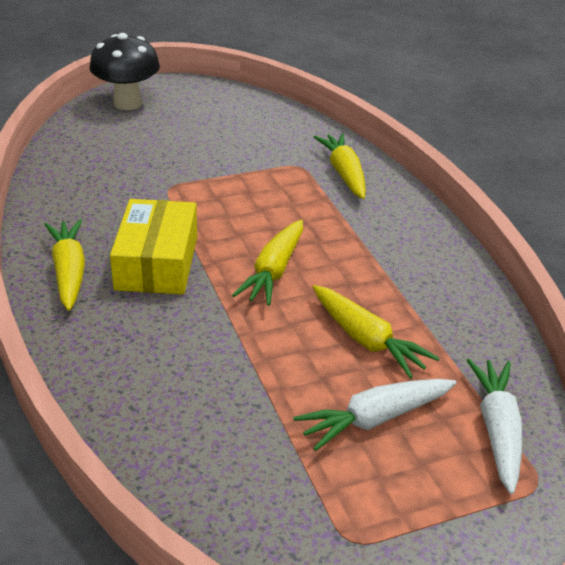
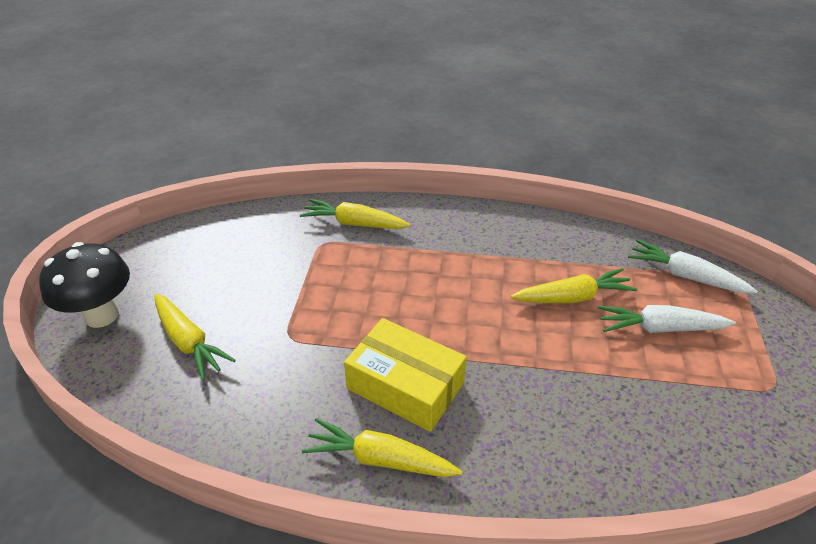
camera: 60 degrees left, 5 degrees up
yellow carrot [232,220,303,306] -> yellow carrot moved to [154,294,236,381]
white carrot [293,379,457,451] -> white carrot turned 90 degrees clockwise [598,305,736,333]

